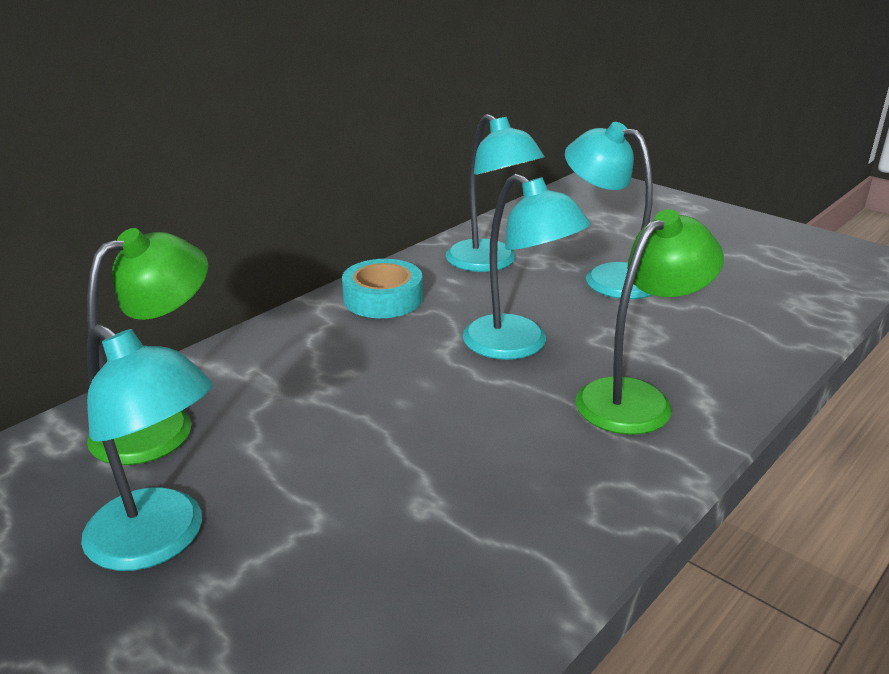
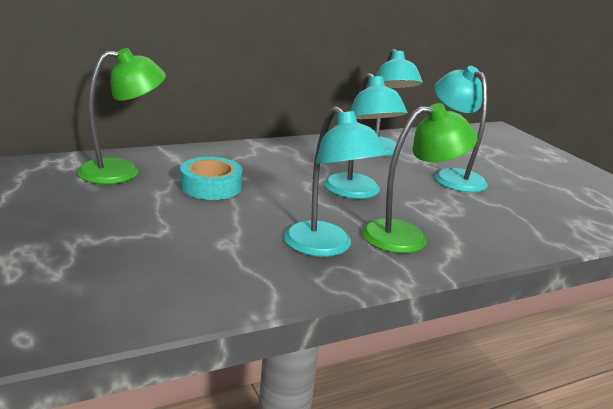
camera: 20 degrees right, 5 degrees down
turquoise lamp [81,324,213,571] -> turquoise lamp moved to [284,106,387,257]
turquoise tape [342,259,423,318] -> turquoise tape moved to [180,157,242,200]

